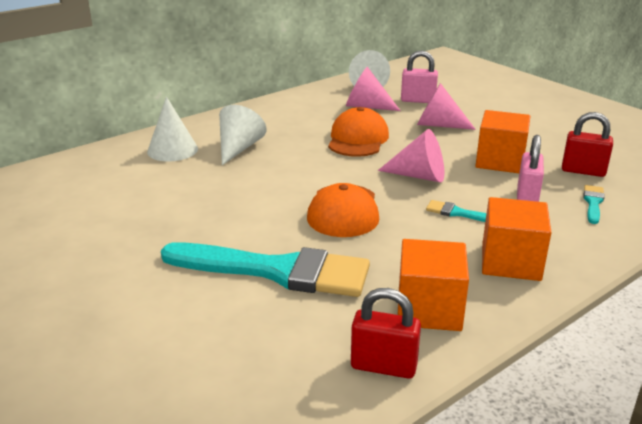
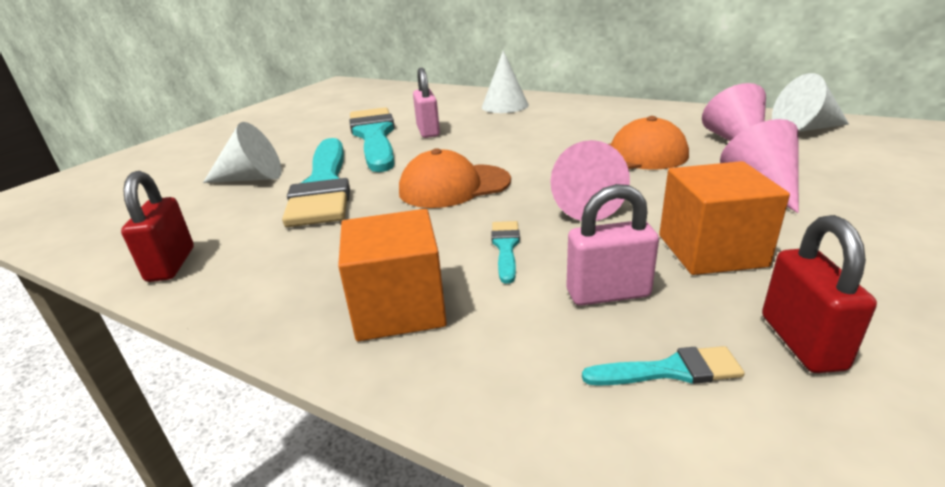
camera: 70 degrees right, 0 degrees up
white cone [219,105,266,165] -> white cone moved to [203,122,282,183]
orange cube [398,239,469,331] -> none
pink padlock [401,50,438,103] -> pink padlock moved to [413,68,440,138]
none -> turquoise brush [349,107,395,172]

